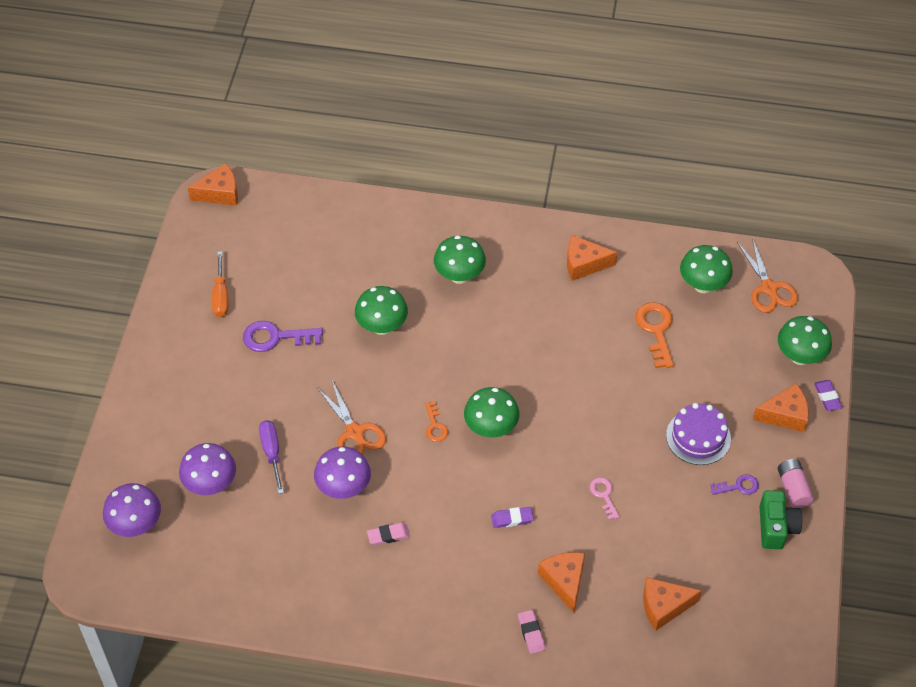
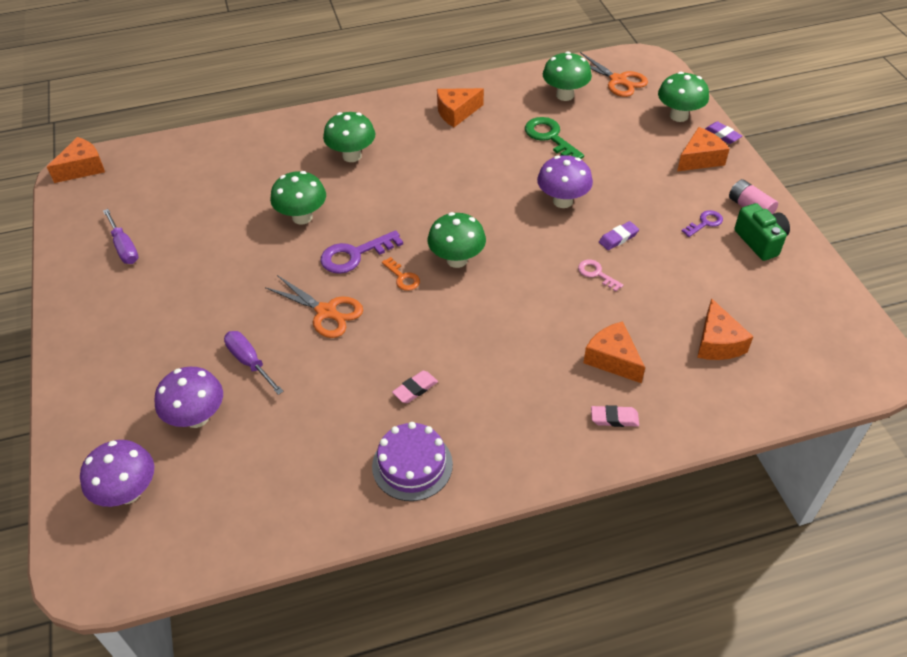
camera: 25 degrees left, 5 degrees down
orange screwdriver [212,251,228,317] -> purple screwdriver [103,209,139,264]
purple key [243,321,323,352] -> purple key moved to [320,230,403,274]
purple mushroom [314,446,371,499] -> purple mushroom moved to [537,155,593,208]
purple eraser [491,507,534,528] -> purple eraser moved to [599,221,639,250]
pink eraser [518,610,545,654] -> pink eraser turned 45 degrees counterclockwise [591,405,639,427]
orange key [635,302,674,368] -> green key [525,117,584,159]
orange cheese [643,577,702,631] -> orange cheese turned 60 degrees counterclockwise [697,298,753,360]
purple cake [666,403,731,465] -> purple cake moved to [372,422,453,501]

